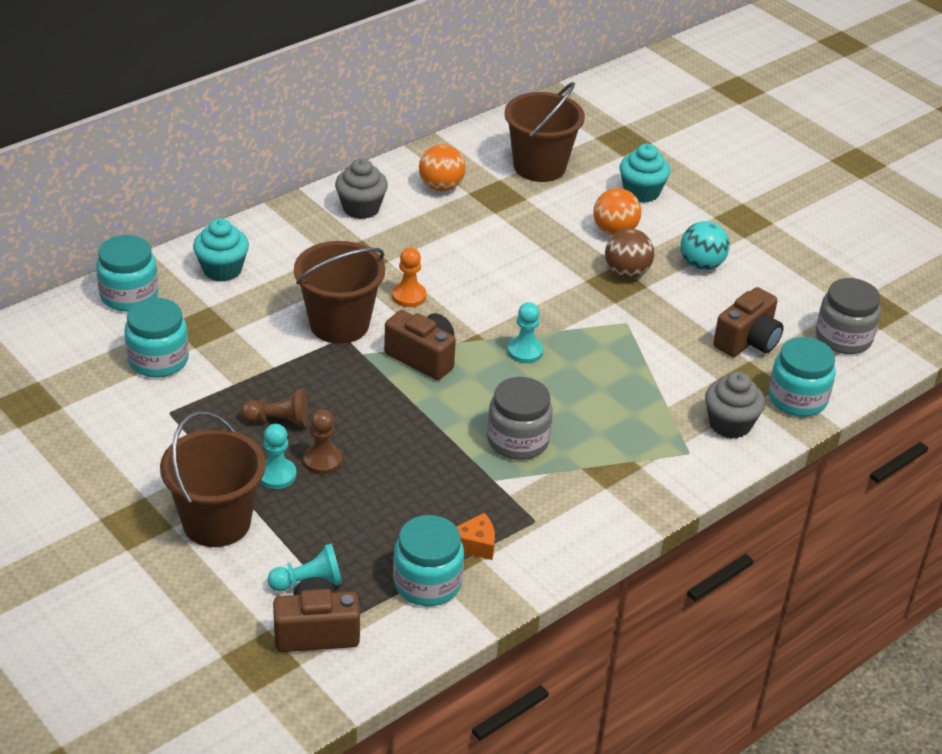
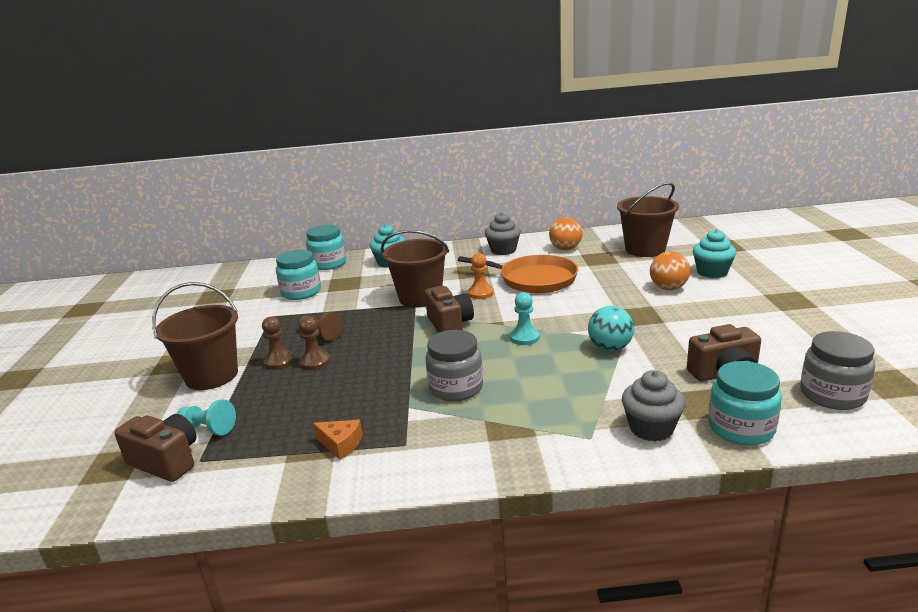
camera: 40 degrees right, 15 degrees down
turquoise pawn [260,424,296,489] -> brown pawn [262,317,294,370]
turquoise jar [393,515,464,606] -> none
brown ball [605,229,654,278] -> none
turquoise ball [680,221,730,270] -> turquoise ball moved to [588,306,634,351]
none -> orange pan [458,255,578,293]

